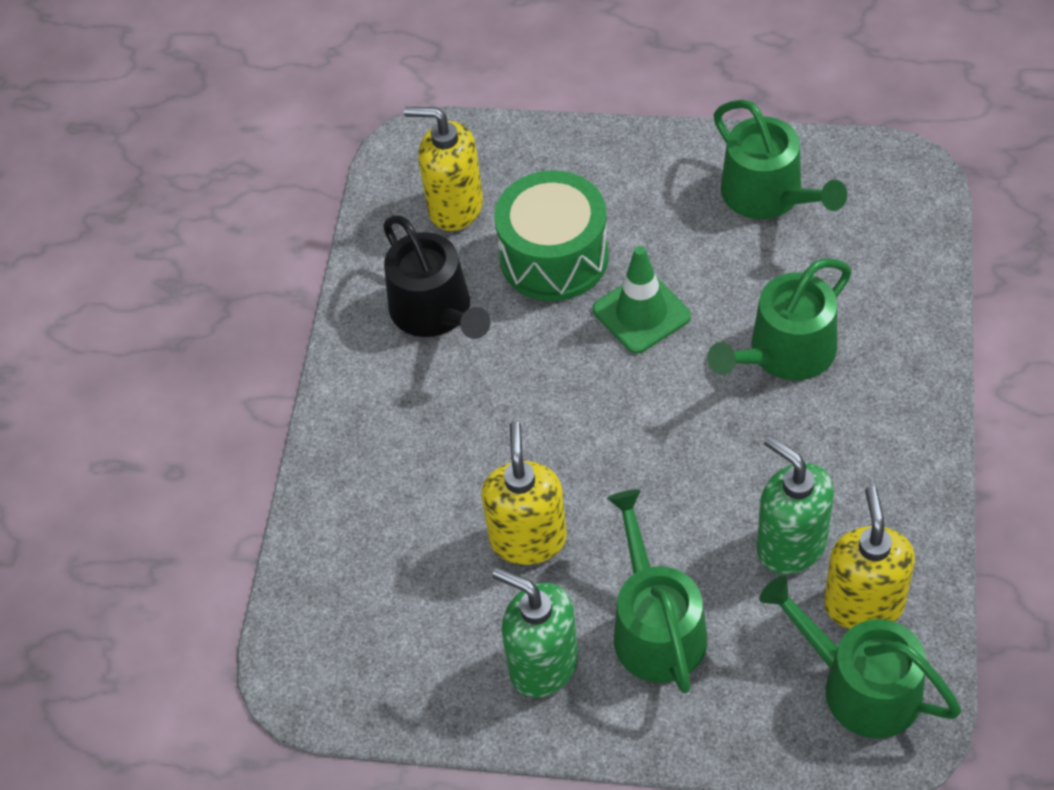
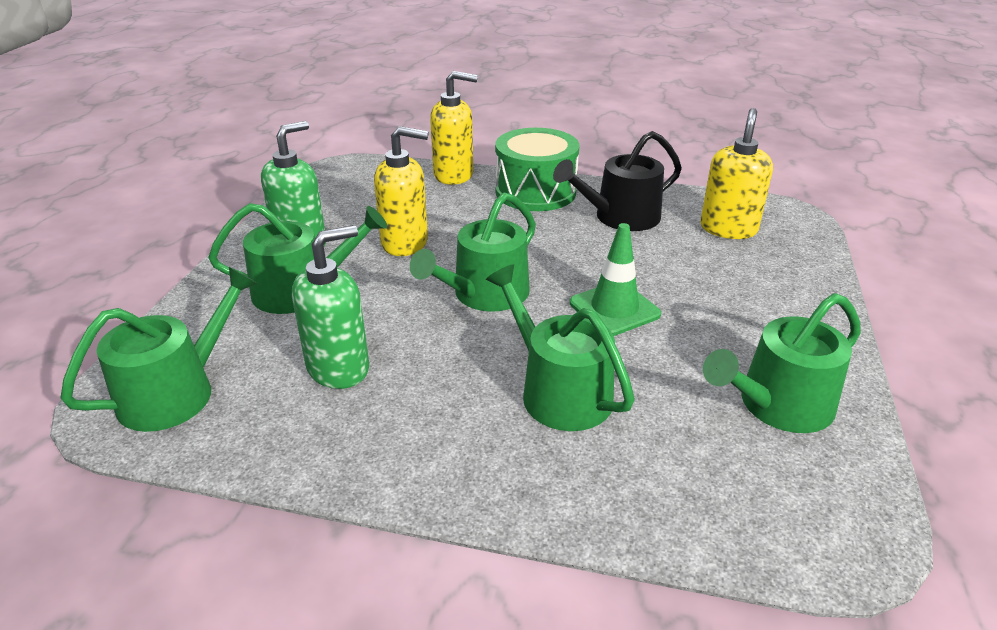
camera: 90 degrees right, 20 degrees down
green drum [494,170,609,301] -> green drum moved to [495,128,579,211]
yellow soap dispenser [824,486,915,629] -> yellow soap dispenser moved to [430,71,478,185]
none -> green watering can [410,192,536,312]

